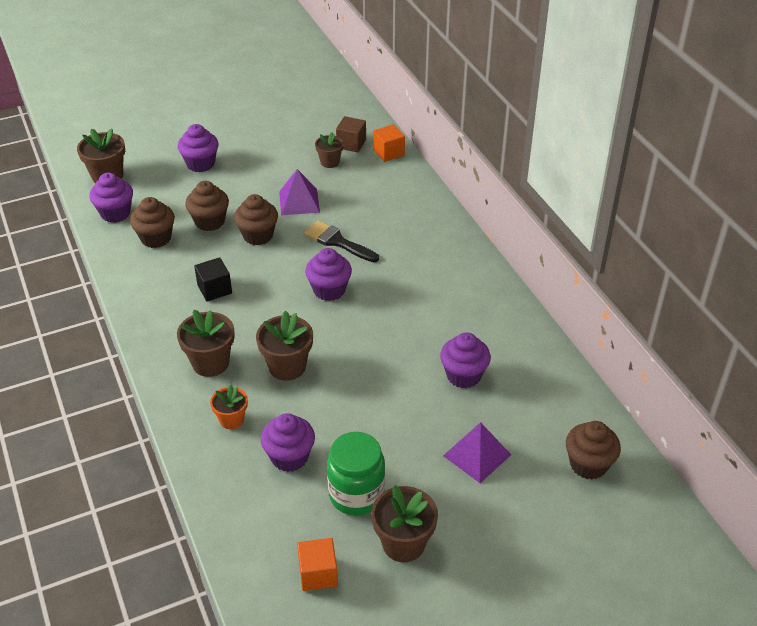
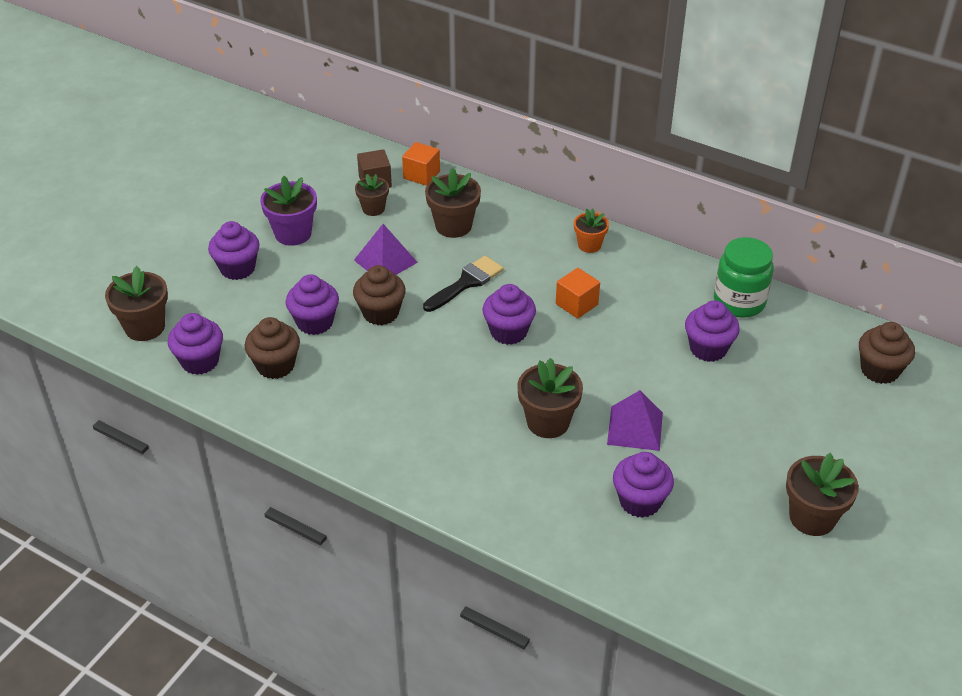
camera: 35 degrees left, 0 degrees up
brown flower pot [177,310,234,377] -> brown flower pot moved to [425,168,481,238]
brown cupcake [185,181,229,231] -> purple cupcake [286,274,339,335]
black cube [194,257,232,301] -> none
orange flower pot [210,385,248,429] -> orange flower pot moved to [574,208,609,253]
orange cube [297,538,338,591] -> orange cube moved to [556,268,600,319]
black brush [304,221,379,262] -> black brush turned 135 degrees clockwise [423,256,504,312]
green jar [327,432,385,515] -> green jar moved to [714,237,774,318]
purple pyramid [443,422,511,483] -> purple pyramid moved to [607,390,663,451]
none -> purple flower pot [260,176,317,246]

